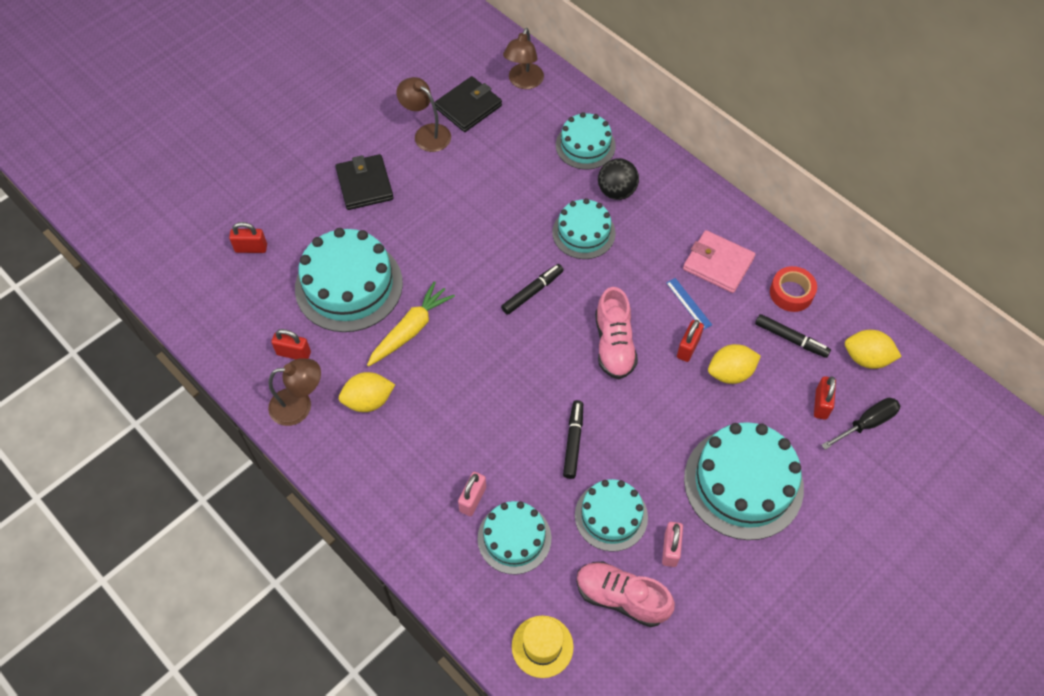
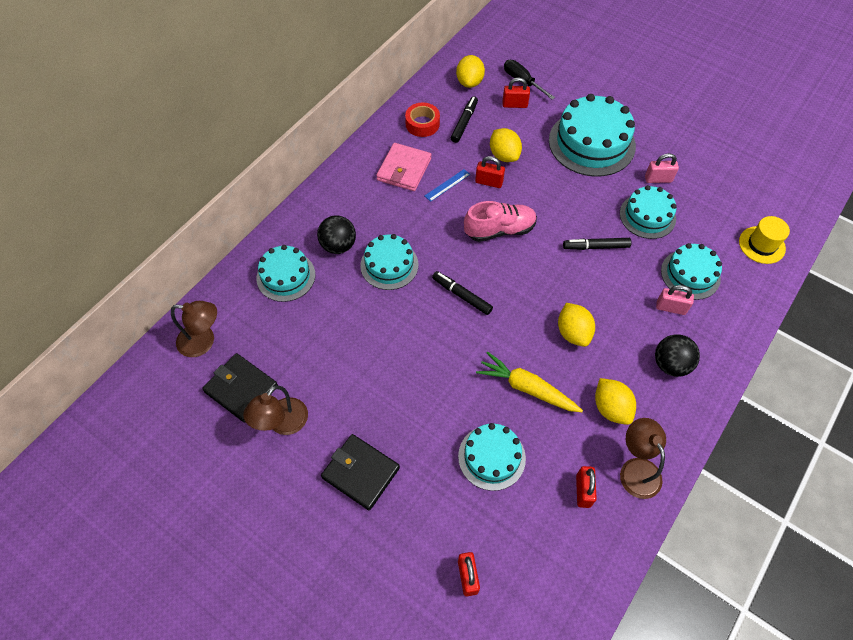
camera: 100 degrees left, 0 degrees up
turquoise cake [295,228,403,332] -> turquoise cake [458,423,526,491], size x0.61
black wallet [335,154,394,210] -> black wallet turned 60 degrees clockwise [321,434,400,510]
pink shoe [576,562,675,627] -> none
none -> yellow lemon [558,303,595,347]
none -> black ball [655,334,700,377]

